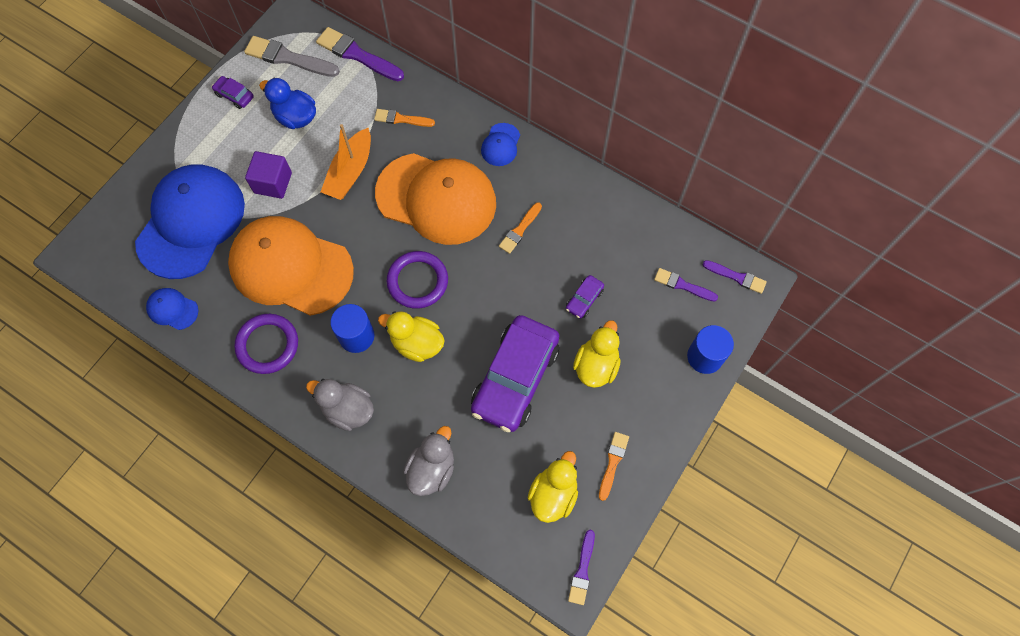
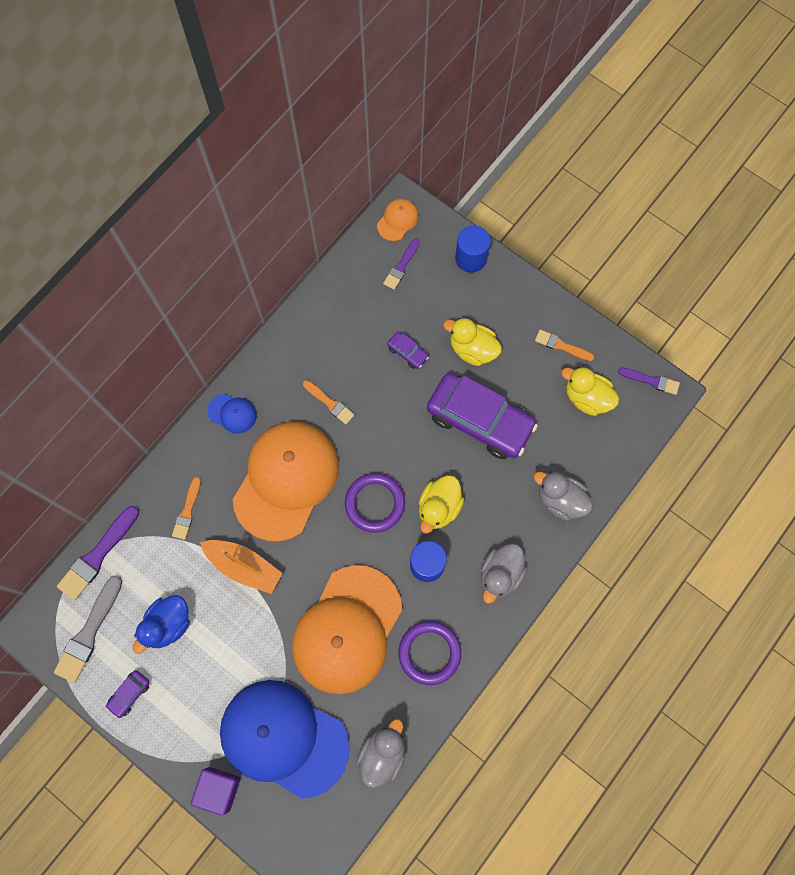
camera: 85 degrees left, 5 degrees up
blue cap [146,288,199,330] -> grey duck [356,719,405,788]
purple cube [245,151,292,199] -> purple cube moved to [191,767,240,816]
purple brush [702,260,767,294] -> orange cap [377,199,419,241]

